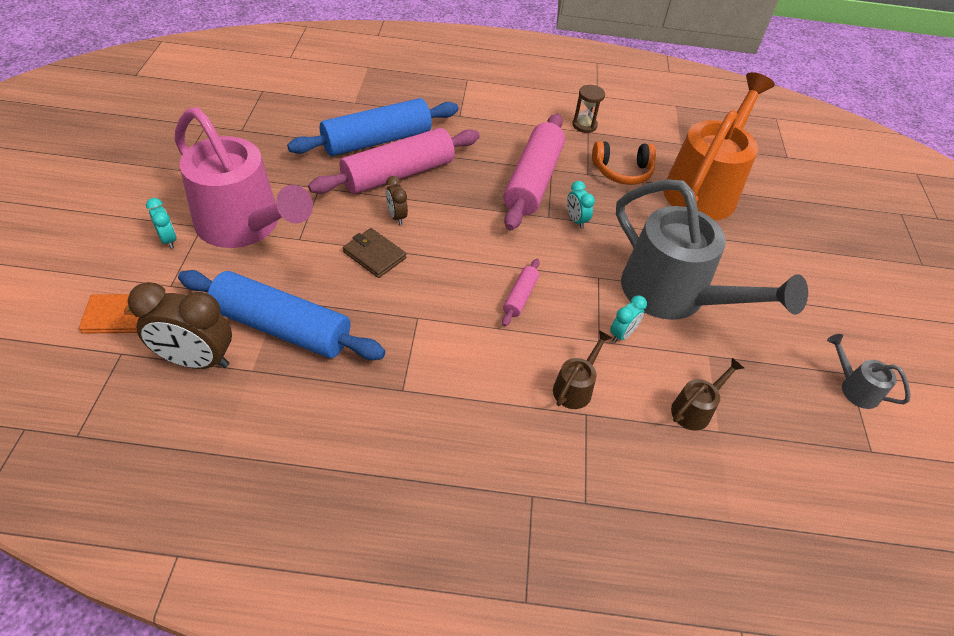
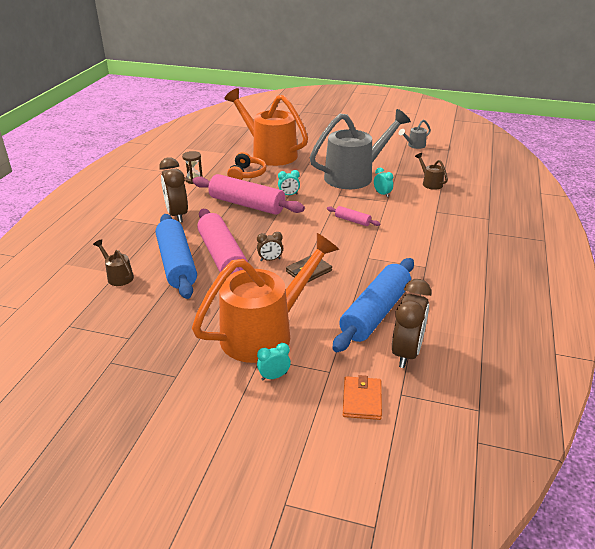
camera: 75 degrees left, 15 degrees down
pink watering can [175,107,313,248] -> orange watering can [192,233,339,363]
brown watering can [553,330,613,409] -> brown watering can moved to [93,239,134,286]
none -> brown clock [159,157,188,223]

